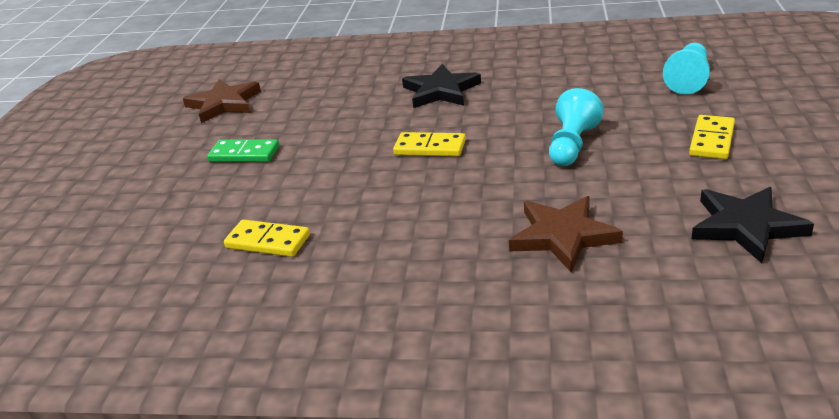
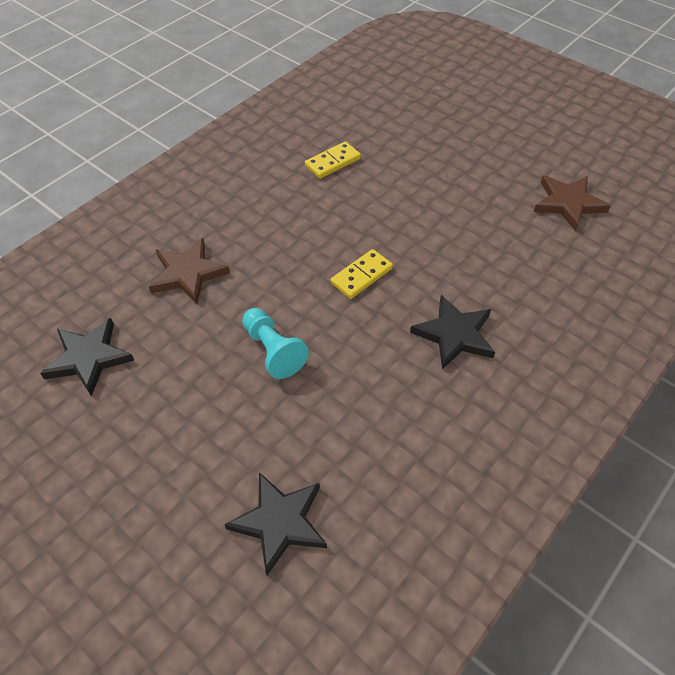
camera: 120 degrees right, 20 degrees up
green domino [207,139,279,162] -> none
turquoise pawn [663,43,710,95] -> black star [224,472,327,575]
yellow domino [689,115,735,159] -> none

